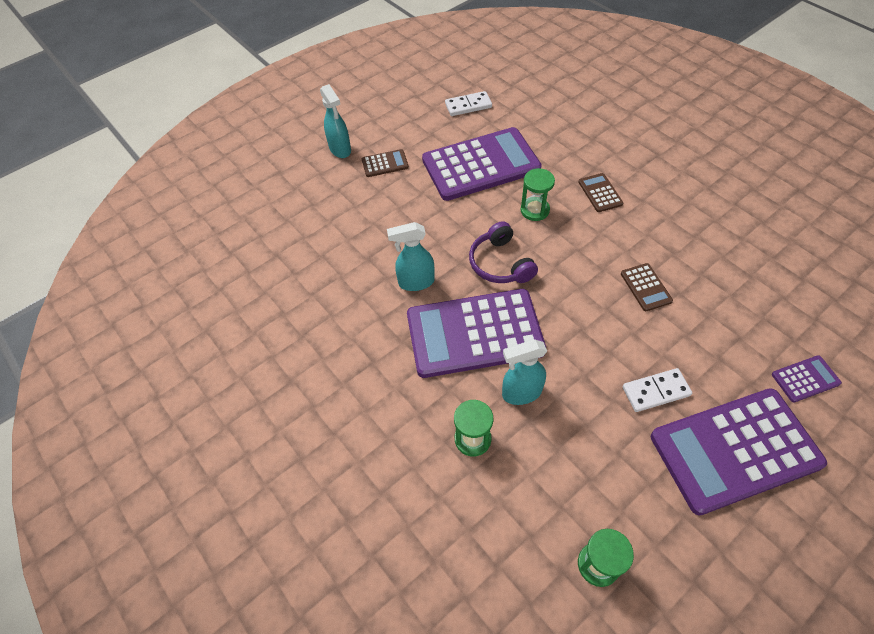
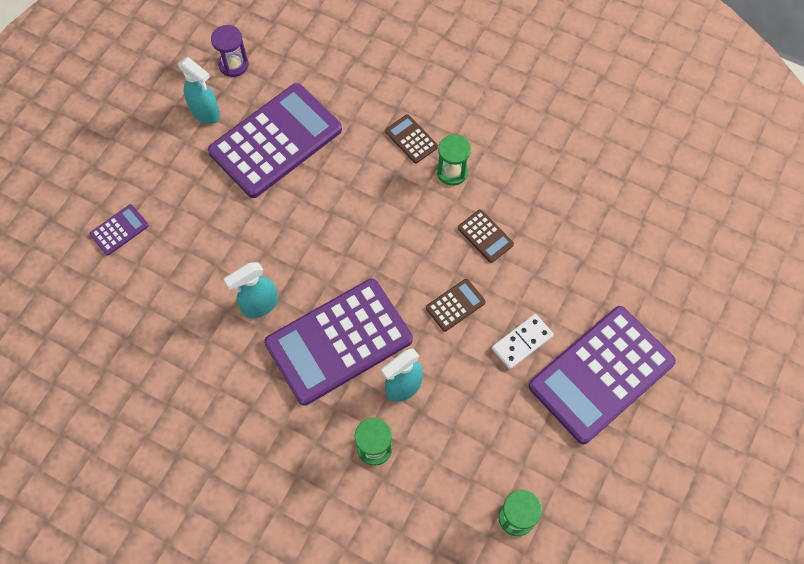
camera: 25 degrees left, 10 degrees up
turquoise spray bottle [320,84,351,158] -> turquoise spray bottle moved to [178,57,220,124]
brown calculator [362,149,409,177] -> brown calculator moved to [426,279,486,332]
white domino [445,91,492,116] -> purple hourglass [211,25,248,77]
purple headphones [469,221,538,283] -> none
green hourglass [520,168,555,221] -> green hourglass moved to [437,134,471,186]
purple calculator [772,355,842,403] -> purple calculator moved to [89,204,149,256]

